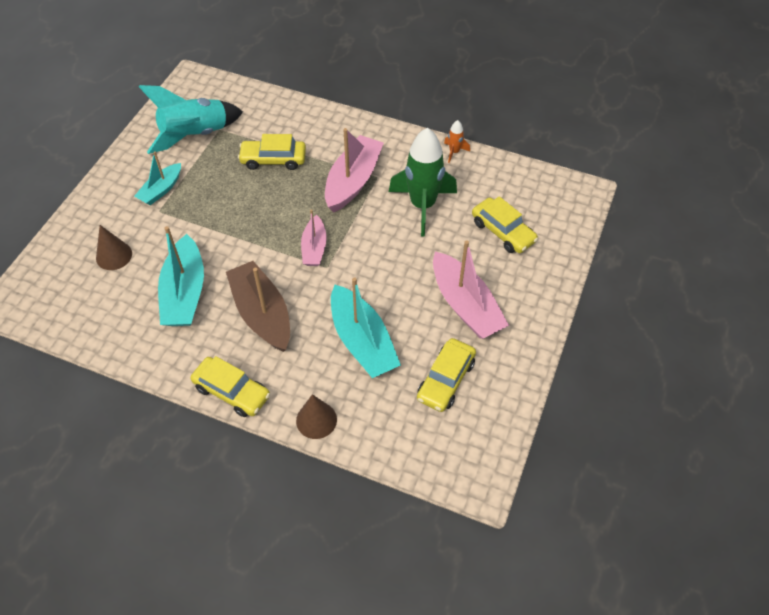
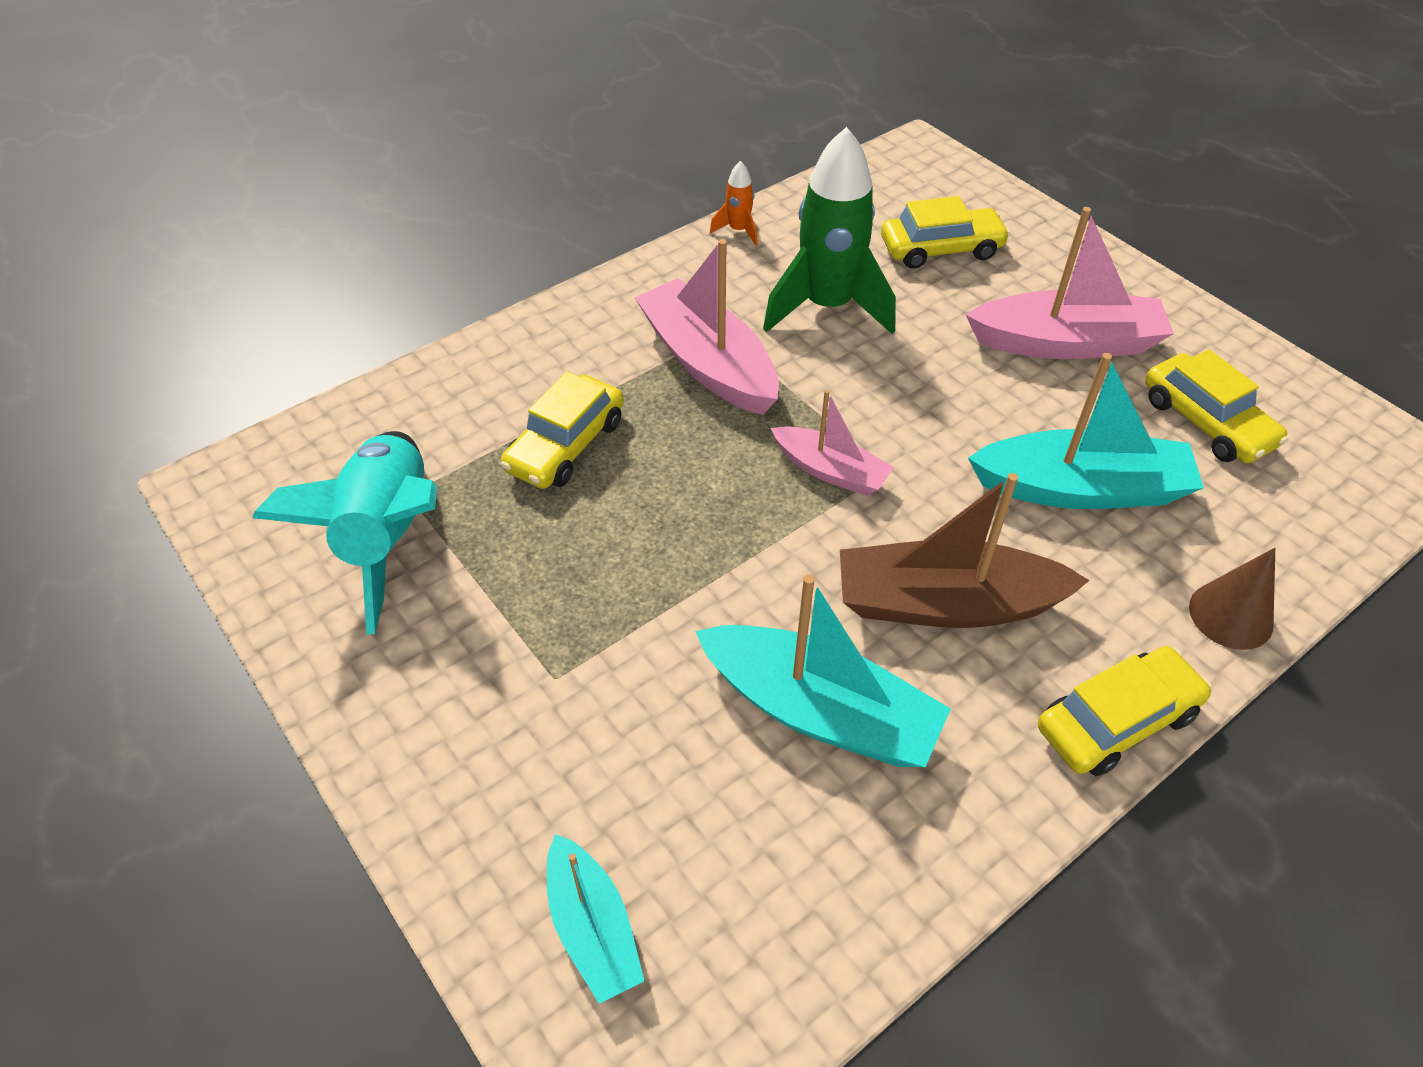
camera: 60 degrees left, 5 degrees down
brown cone [96,225,132,270] -> none
turquoise boat [134,152,181,205] -> turquoise boat moved to [547,834,645,1004]

